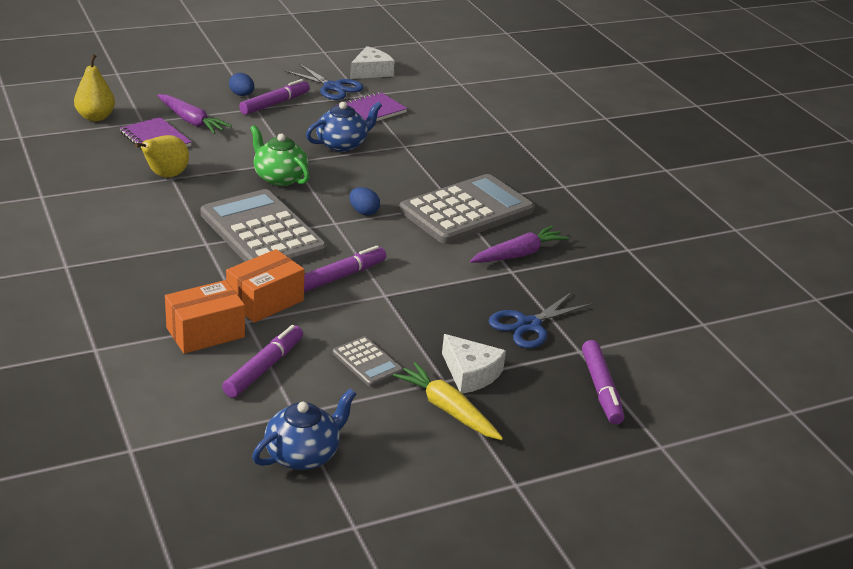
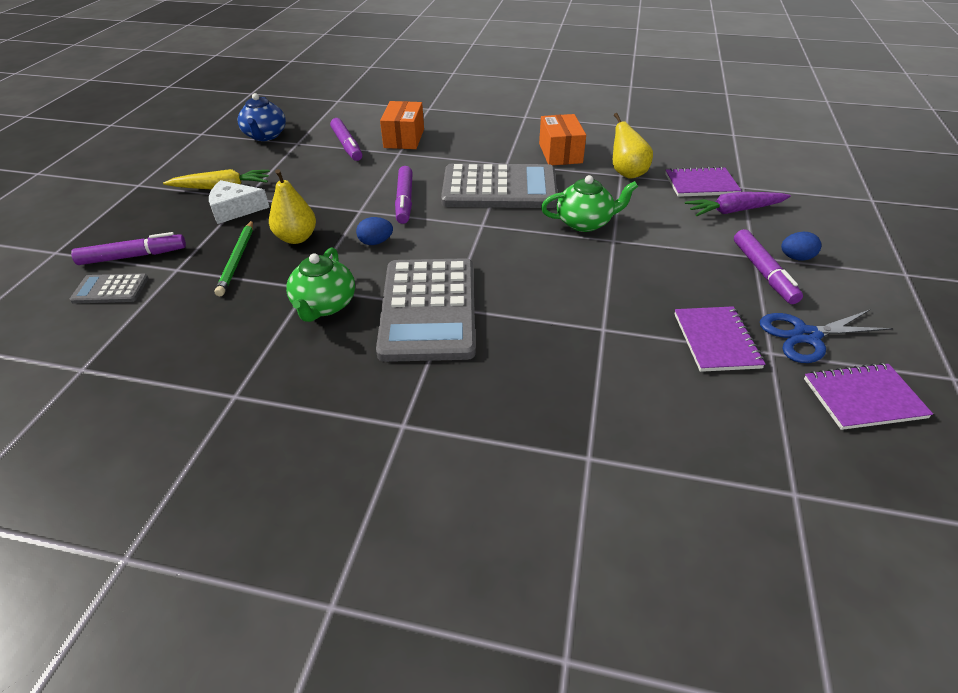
camera: 130 degrees right, 10 degrees up
yellow pear [74,54,115,121] -> yellow pear moved to [269,169,316,244]
orange box [226,249,304,323] -> orange box moved to [539,114,586,165]
blue teapot [306,102,382,152] -> none
grey calculator [333,336,403,387] -> grey calculator moved to [70,273,149,304]
blue egg [349,187,380,215] -> blue egg moved to [356,217,393,245]
white cheese [350,46,395,79] -> purple notebook [804,363,933,430]
purple carrot [470,226,569,263] -> green teapot [286,247,355,322]
blue scissors [489,292,592,348] -> green pencil [215,220,253,296]
purple marker [582,340,624,425] -> purple marker turned 135 degrees clockwise [71,232,186,265]

